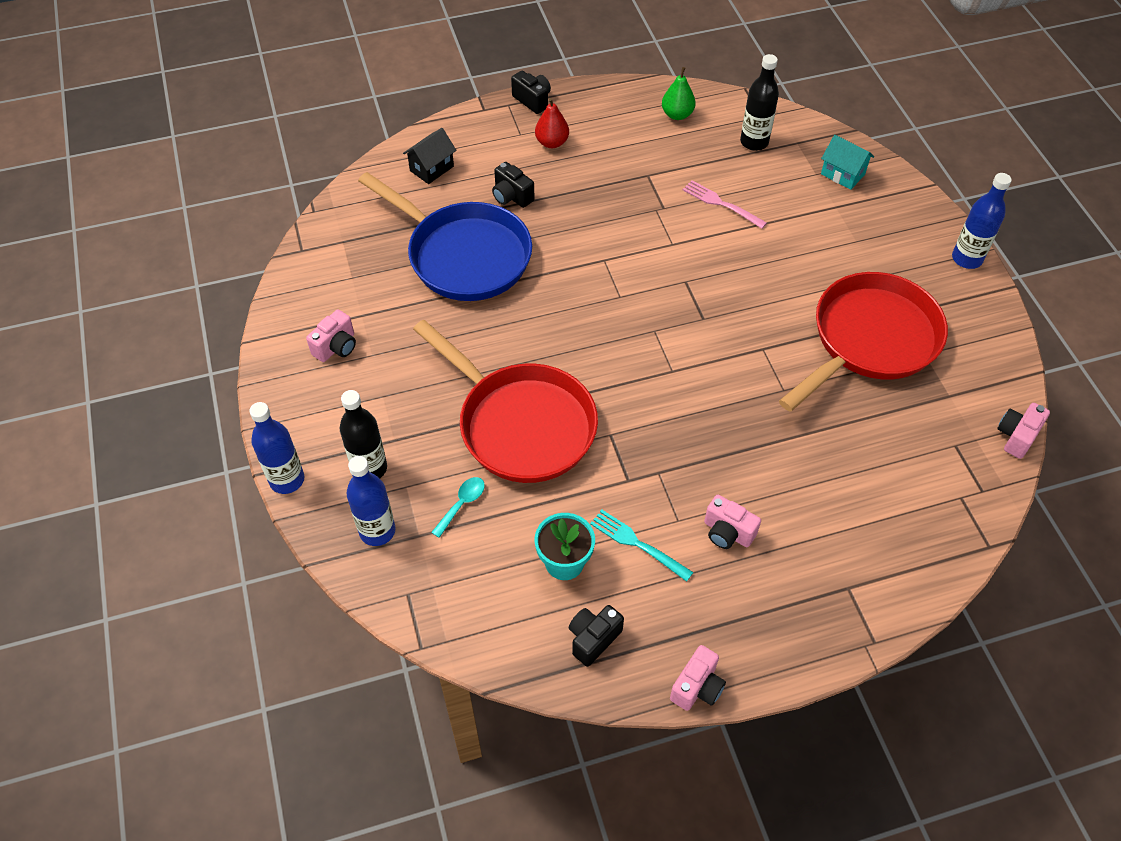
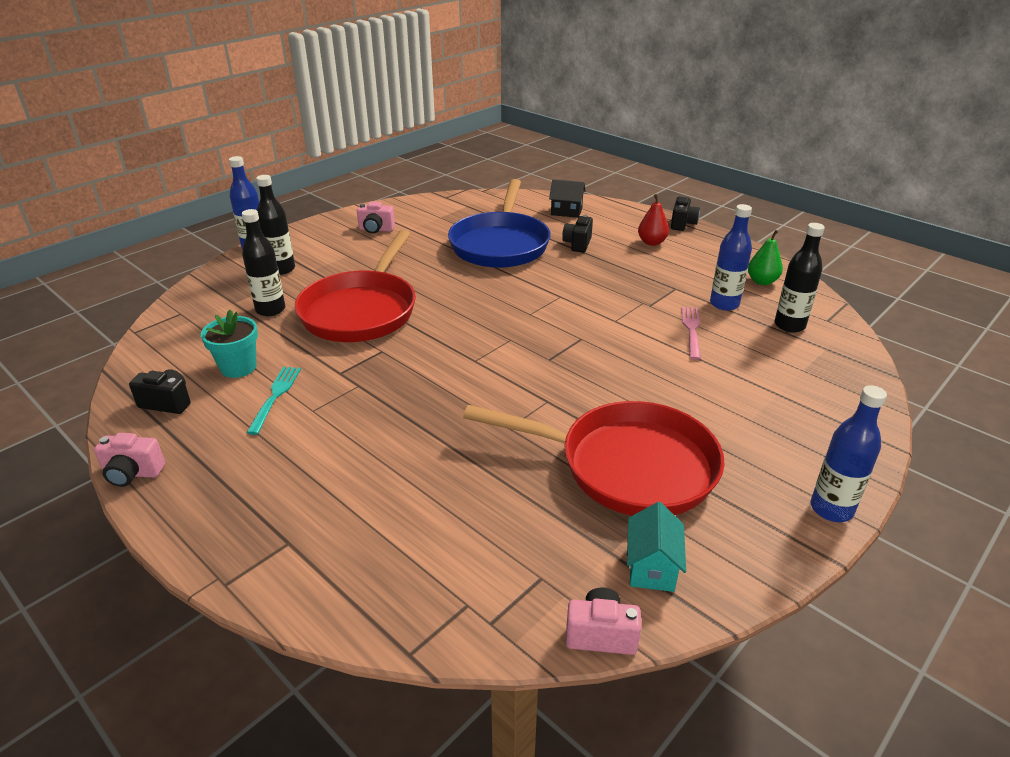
camera: 60 degrees right, 20 degrees down
blue bottle [346,456,396,546] -> blue bottle moved to [710,204,752,311]
turquoise spoon [431,477,485,538] -> black bottle [242,209,285,316]
pink camera [704,495,761,549] -> none
turquoise house [821,135,874,190] -> turquoise house moved to [627,502,686,592]

